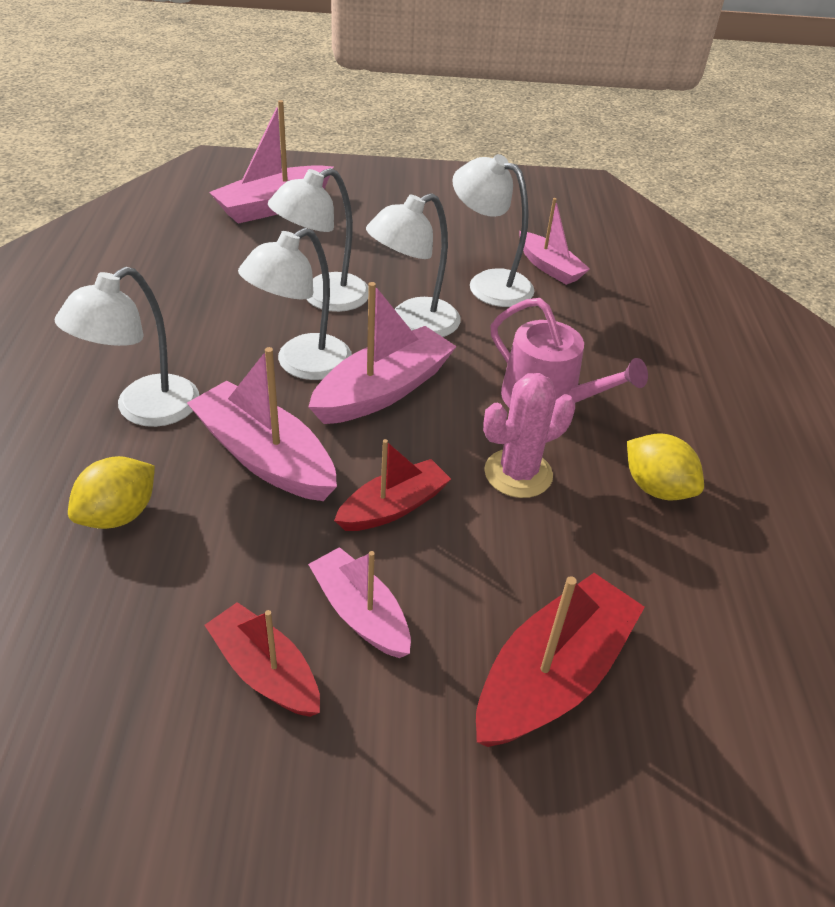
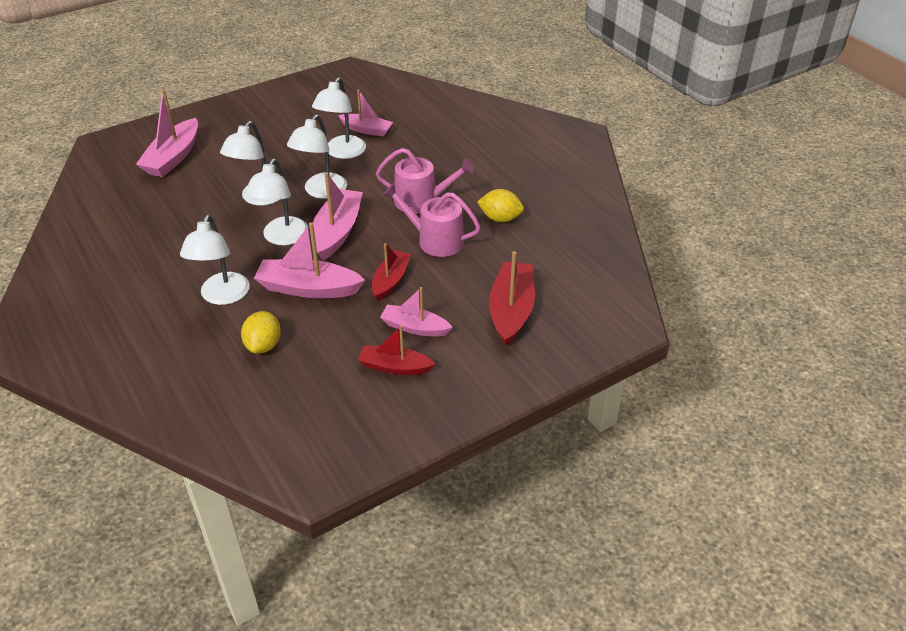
camera: 30 degrees left, 0 degrees up
white lamp [452,154,534,307] -> white lamp turned 75 degrees counterclockwise [312,77,366,159]
pink cactus [483,373,575,498] -> pink watering can [383,183,481,257]

